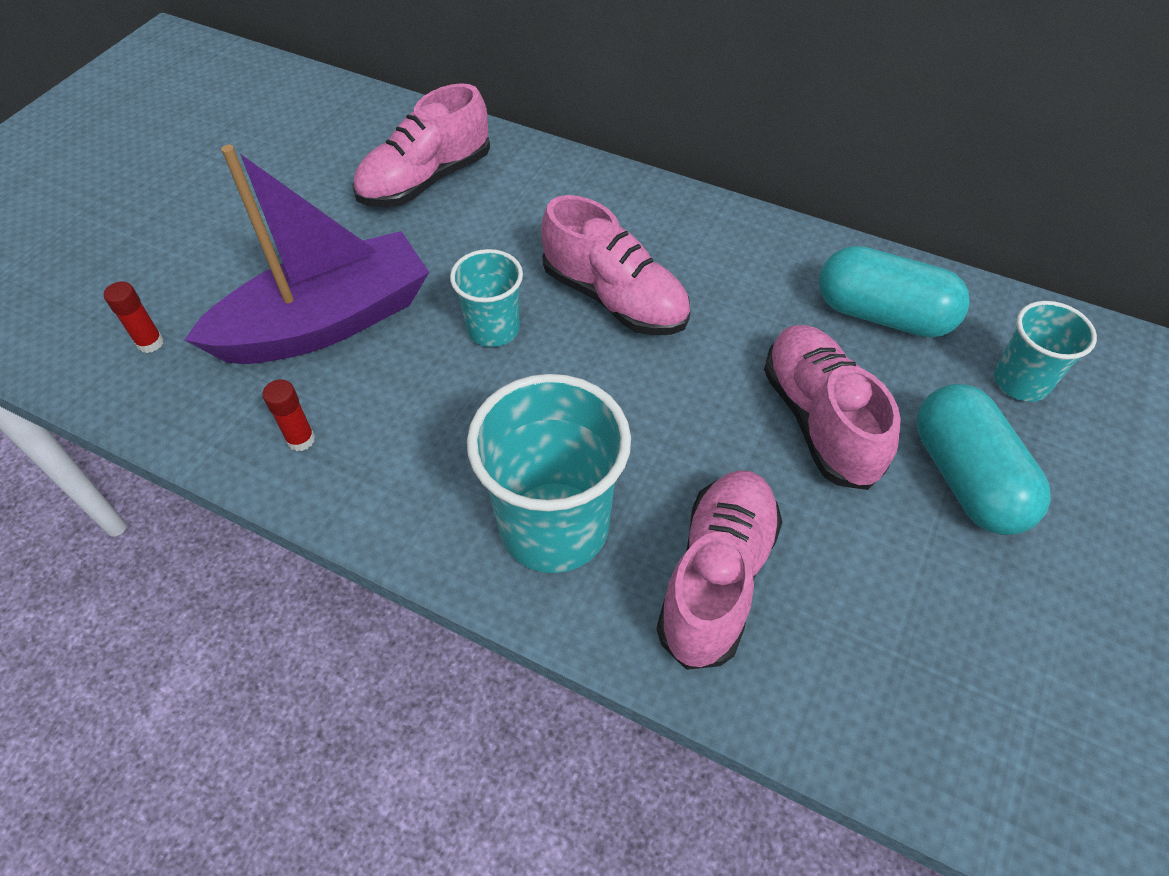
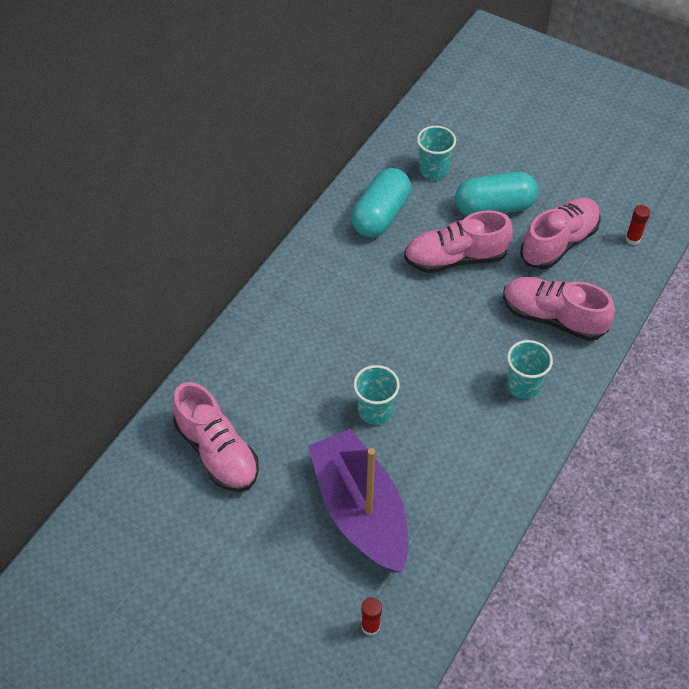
camera: 85 degrees left, 0 degrees up
red glue stick [263,380,315,451] -> red glue stick moved to [625,205,650,245]
turquoise cup [467,374,631,573] -> turquoise cup [506,340,553,399], size x0.57
pink shoe [541,195,690,335] -> pink shoe moved to [520,198,601,269]

